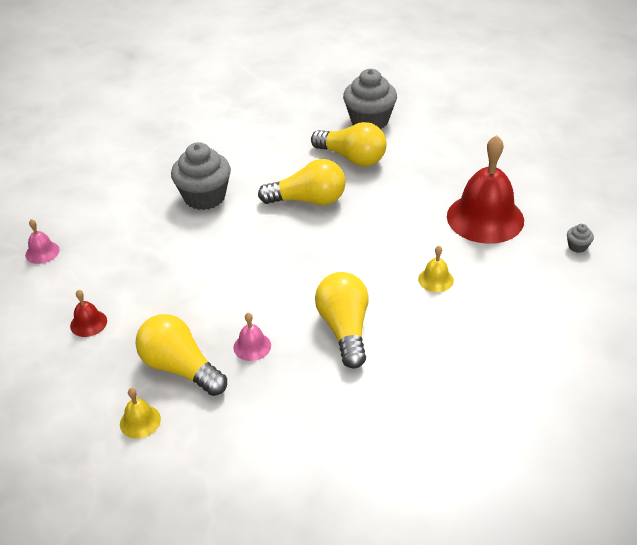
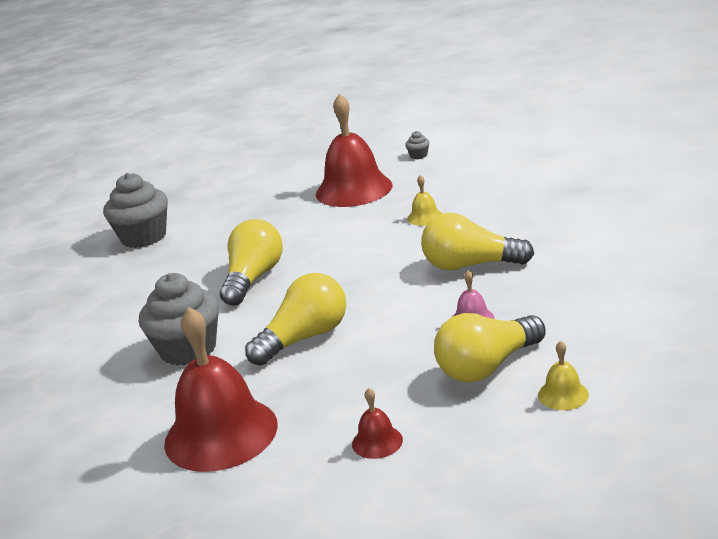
camera: 70 degrees left, 15 degrees down
pink bell [25,219,59,264] -> none
yellow light bulb [311,122,387,166] -> yellow light bulb moved to [245,273,346,366]
none -> red bell [164,307,278,472]

